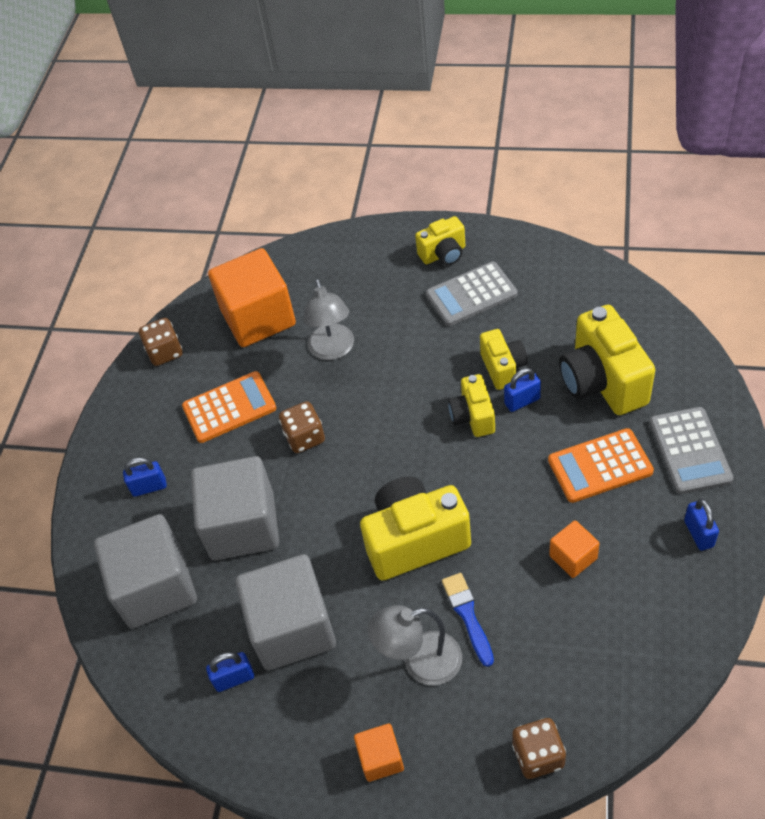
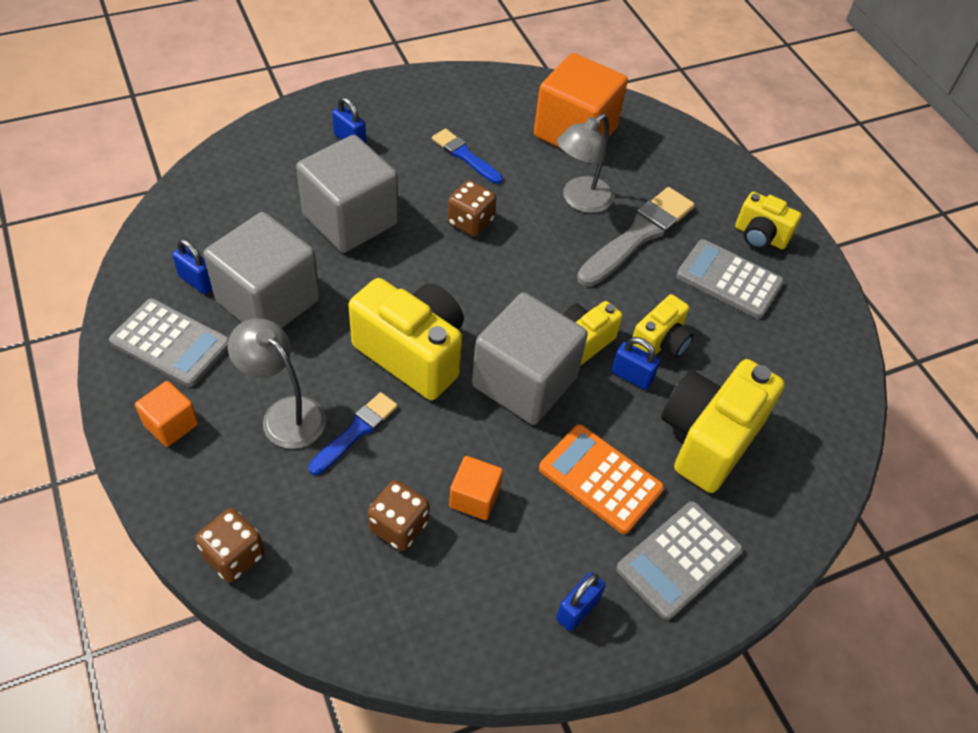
camera: 45 degrees right, 0 degrees up
grey cube [94,514,197,629] -> grey cube moved to [472,292,588,425]
brown dice [139,318,182,366] -> brown dice moved to [367,480,429,551]
orange calculator [182,371,276,443] -> blue brush [432,129,503,184]
none -> grey calculator [109,299,229,387]
none -> grey brush [577,187,695,287]

